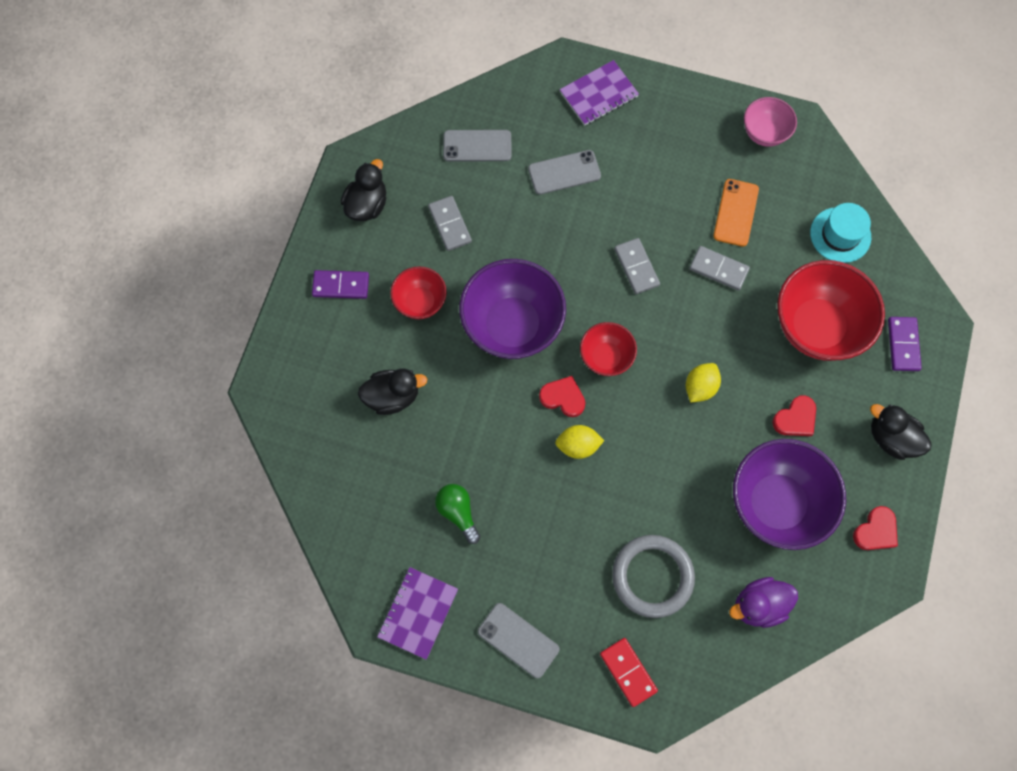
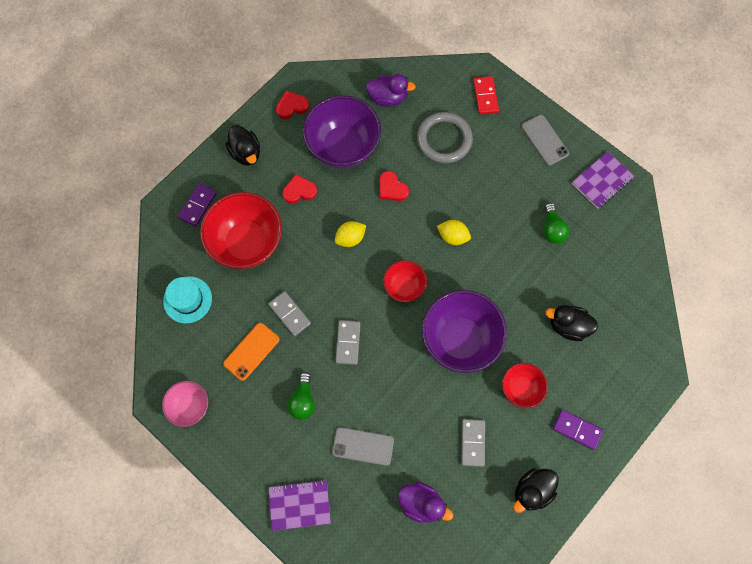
camera: 155 degrees left, 0 degrees up
grey phone [443,130,511,162] -> purple duck [398,482,453,523]
red heart [539,376,585,417] -> red heart moved to [380,171,409,201]
none -> green light bulb [288,372,315,420]

